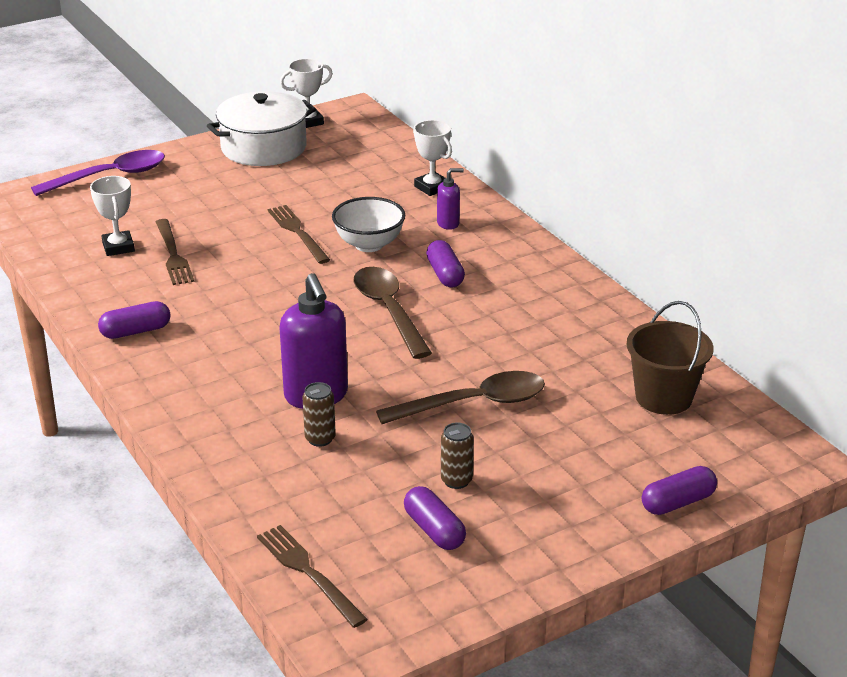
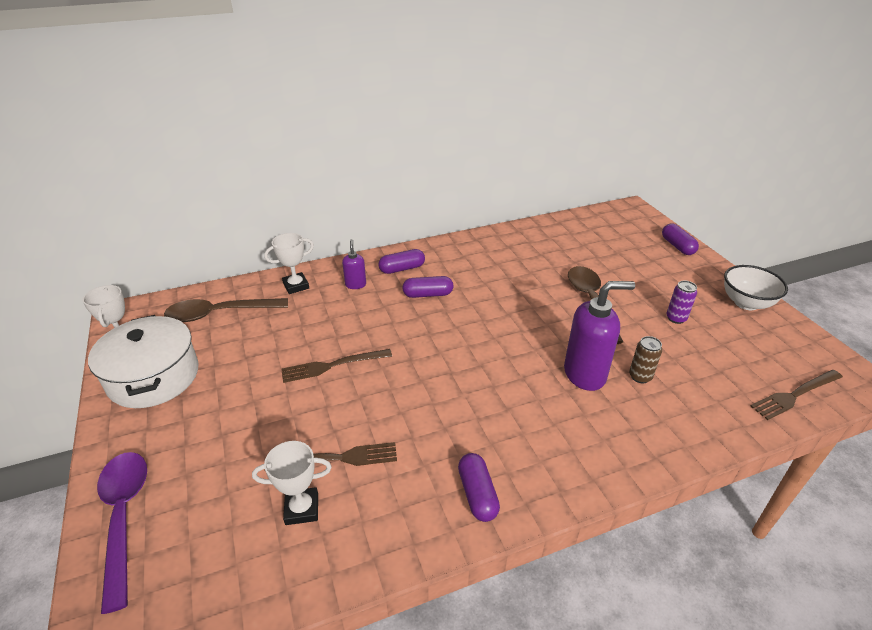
camera: 80 degrees left, 5 degrees up
white bowl [332,197,405,252] -> white bowl moved to [724,265,788,310]
brown spoon [354,267,432,359] -> brown spoon moved to [164,298,288,322]
purple capsule [404,486,466,550] -> purple capsule moved to [378,249,425,274]
brown can [441,422,474,489] -> purple can [666,281,697,324]
brown bucket [627,301,713,415] -> none

